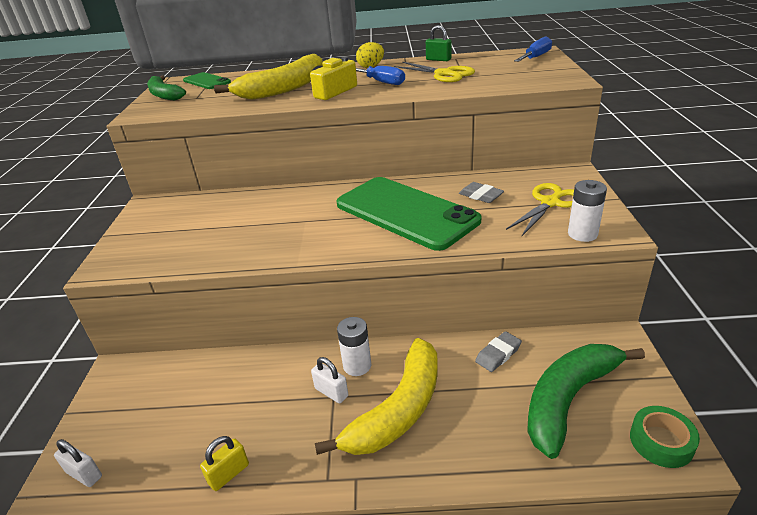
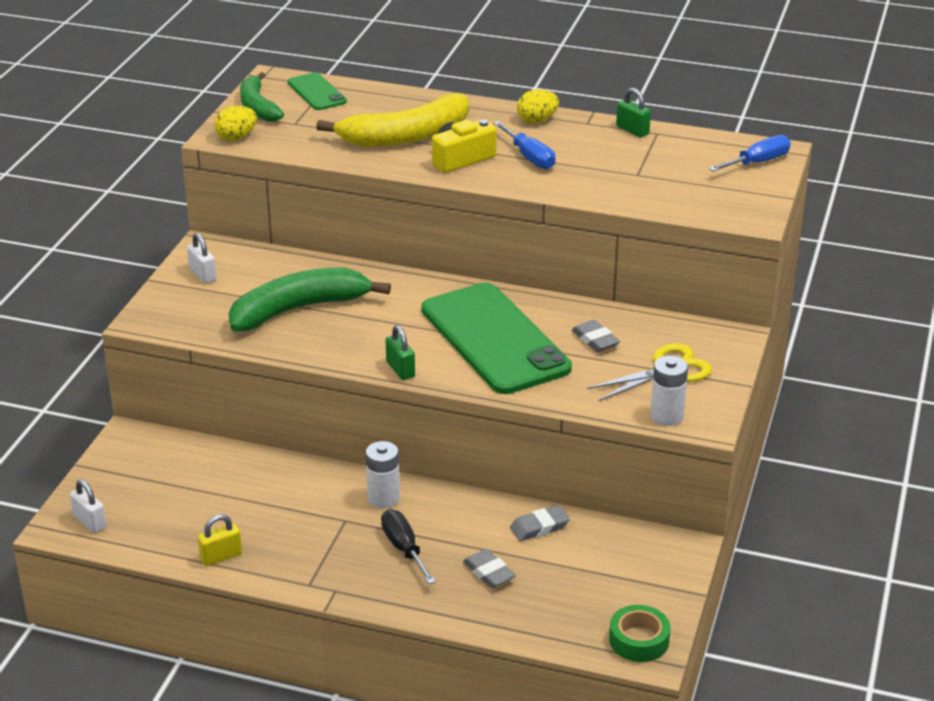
camera: 15 degrees right, 0 degrees up
white padlock [311,357,348,404] -> white padlock moved to [187,233,216,284]
yellow banana [315,338,437,455] -> black screwdriver [381,509,436,584]
yellow scissors [394,62,475,82] -> none
green banana [527,344,645,459] -> green banana moved to [229,267,391,331]
none -> yellow egg [214,106,257,141]
none -> green padlock [386,325,415,380]
none -> grey eraser [463,549,516,588]

